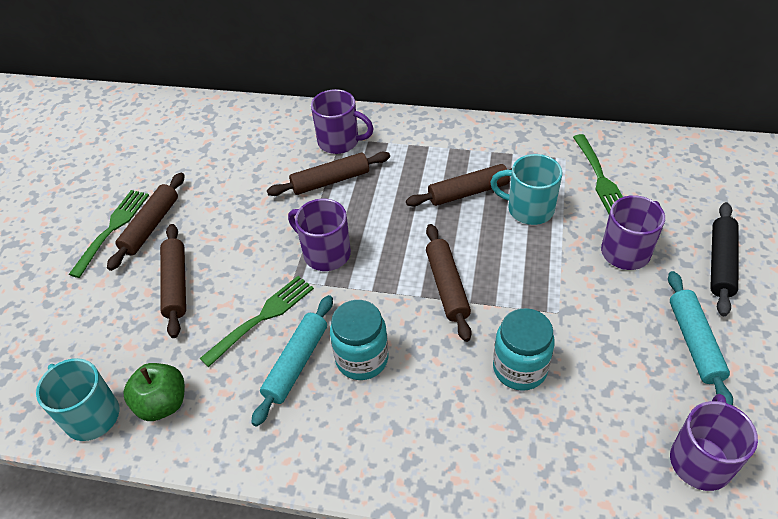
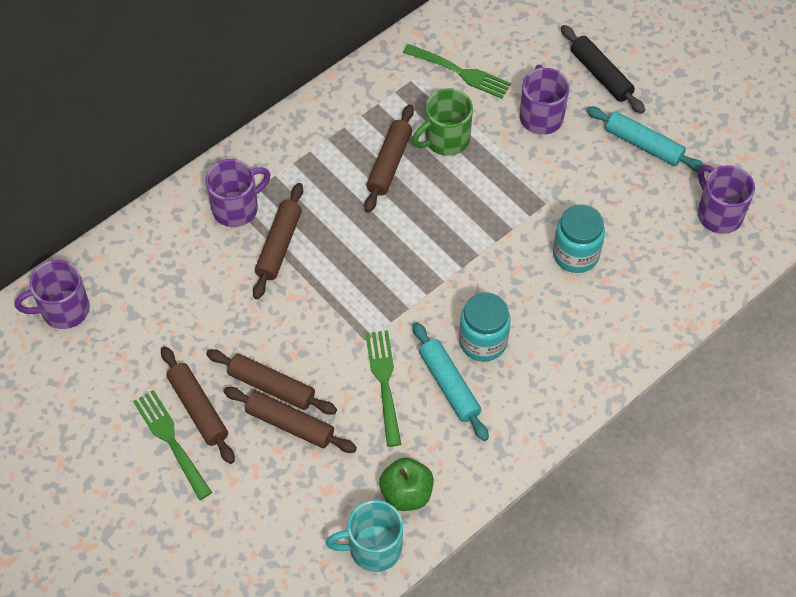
camera: 55 degrees left, 10 degrees up
purple mug [288,199,351,271] -> purple mug moved to [15,260,90,329]
brown rolling pin [426,224,472,342] -> brown rolling pin moved to [206,349,337,415]
turquoise mug [490,154,562,225] -> green mug [412,88,473,156]

